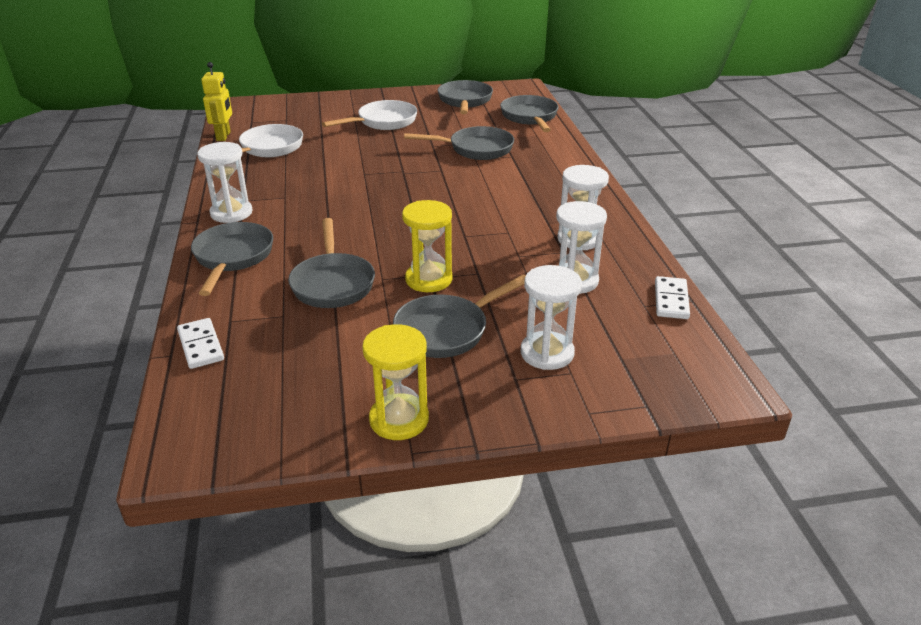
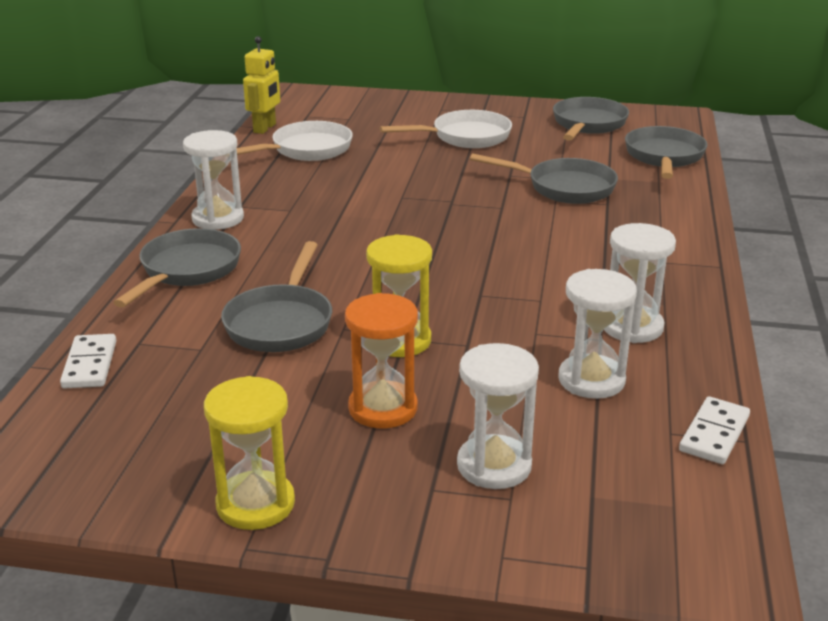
camera: 20 degrees right, 5 degrees down
grey pan [393,275,526,358] -> orange hourglass [345,293,418,429]

